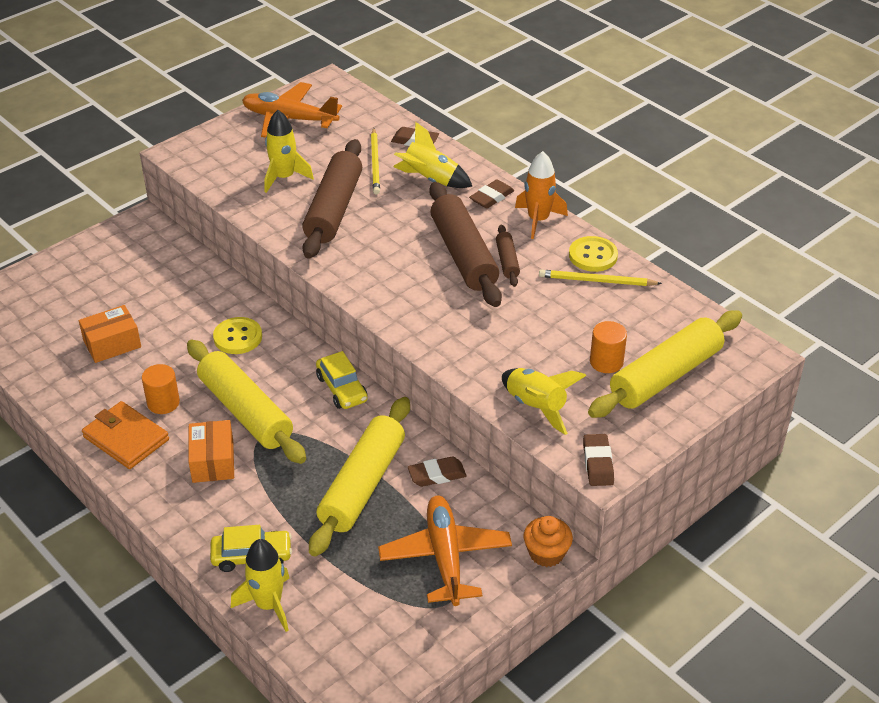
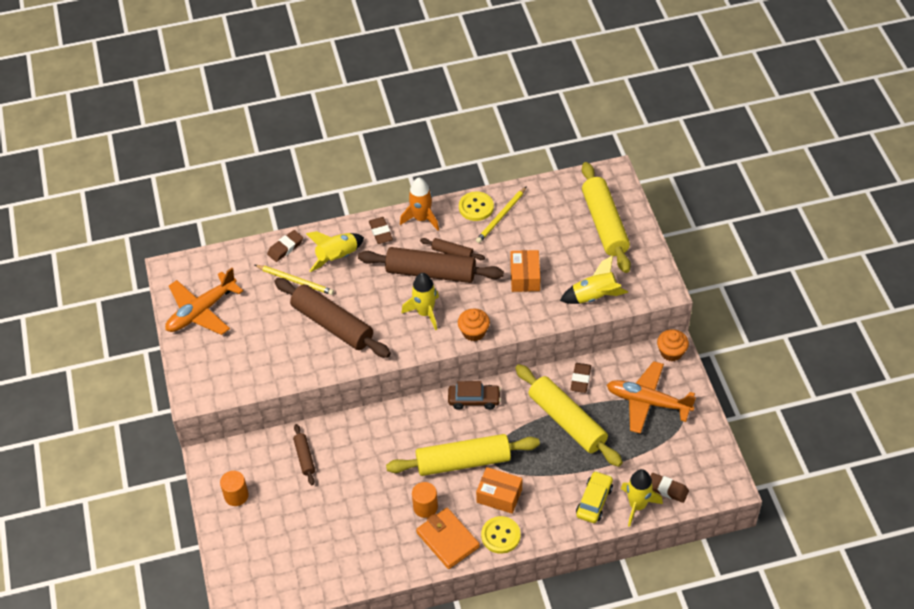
camera: 60 degrees left, 10 degrees up
orange box [79,305,141,363] -> orange box moved to [510,250,540,292]
orange wallet [82,401,169,469] -> orange wallet turned 75 degrees clockwise [416,508,480,569]
yellow button [213,317,262,354] -> yellow button moved to [481,516,521,554]
yellow rocket [265,110,314,193] -> yellow rocket moved to [401,273,439,330]
yellow car [316,351,368,409] -> brown car [448,381,501,410]
brown eraser [583,434,614,486] -> brown eraser moved to [650,473,689,503]
orange cylinder [590,321,627,373] -> orange cylinder moved to [220,471,249,506]
none -> brown rolling pin [293,424,315,485]
none -> orange cupcake [458,309,490,341]

